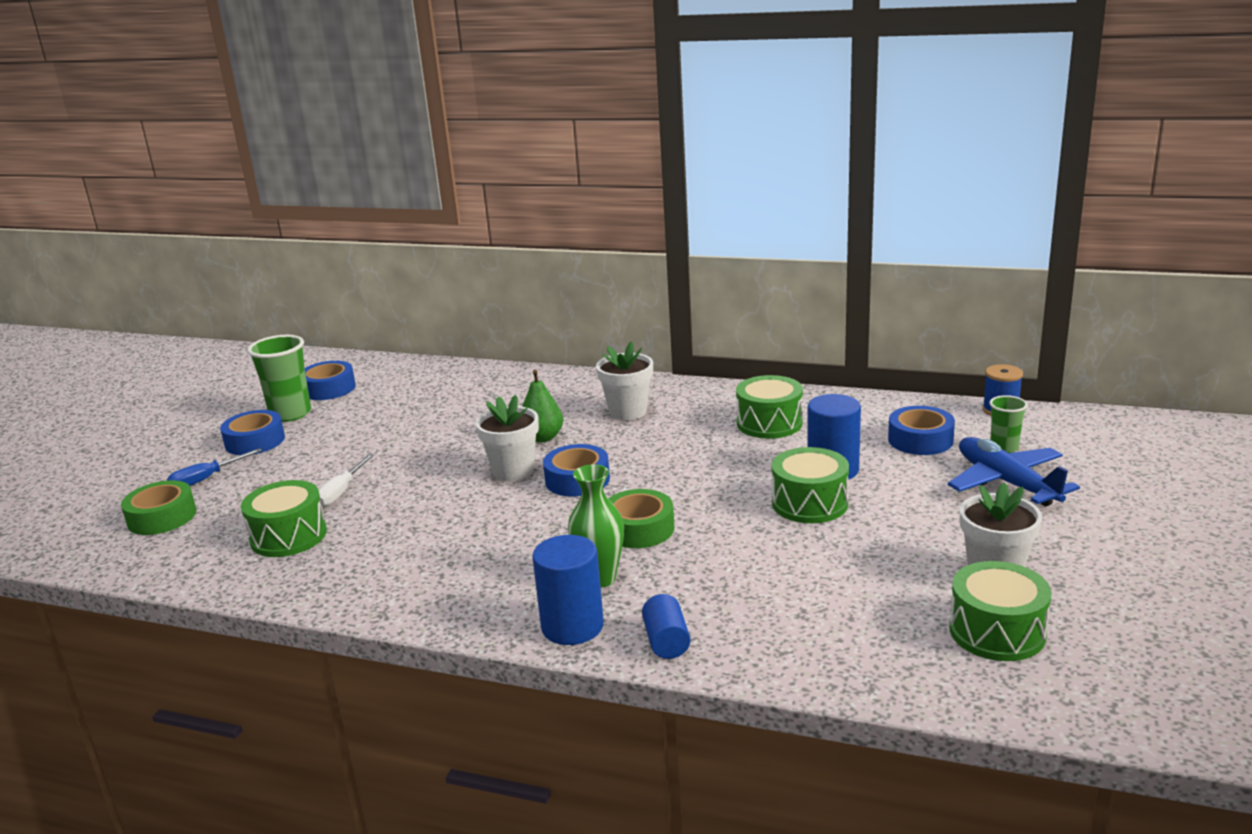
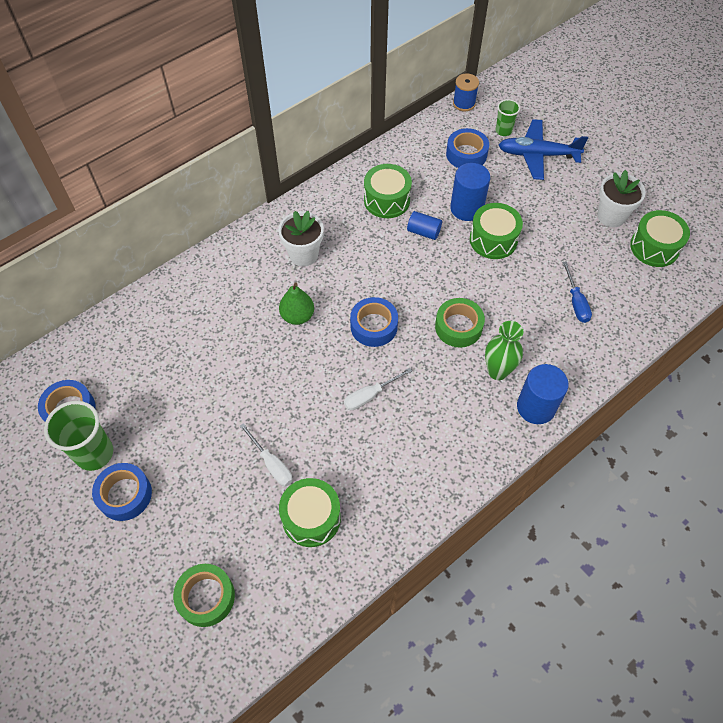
camera: 60 degrees left, 35 degrees up
blue screwdriver [167,448,262,486] -> blue screwdriver moved to [562,261,592,323]
white flower pot [475,395,539,481] -> none
blue cylinder [642,594,691,659] -> blue cylinder moved to [407,211,442,240]
none -> white screwdriver [344,368,412,410]

